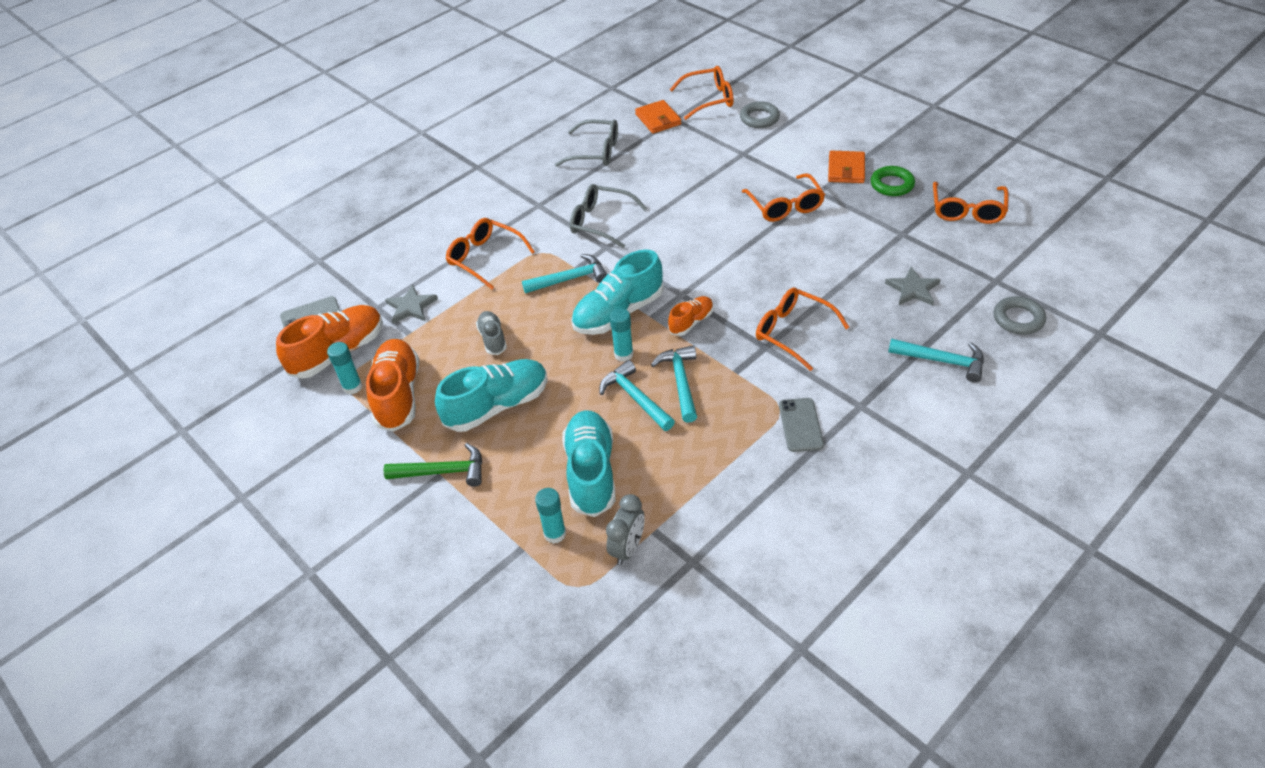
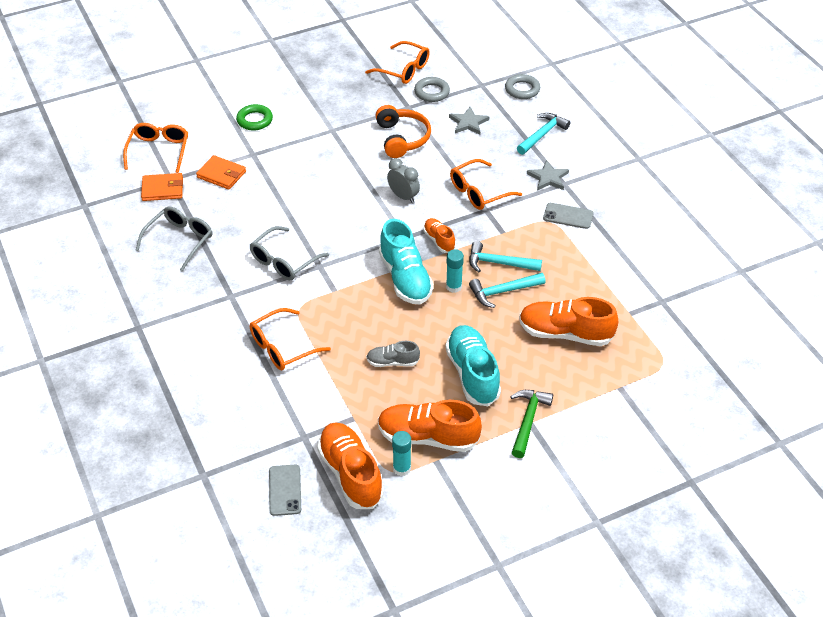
camera: 75 degrees left, 0 degrees up
grey star [385,285,438,324] -> grey star moved to [527,160,569,191]
turquoise hammer [522,254,608,293] -> none
turquoise glue stick [535,488,566,544] -> none
turquoise shoe [562,410,616,517] -> orange shoe [519,297,618,346]
grey clock [606,494,644,565] -> grey clock moved to [387,158,420,203]
grey ring [740,101,780,128] -> grey ring moved to [414,77,450,102]
orange glasses [742,173,825,222] -> none
orange wallet [828,150,865,183] -> orange wallet moved to [196,155,246,190]
green ring [871,166,915,196] -> green ring moved to [236,104,273,130]
none -> orange headphones [375,105,431,158]

